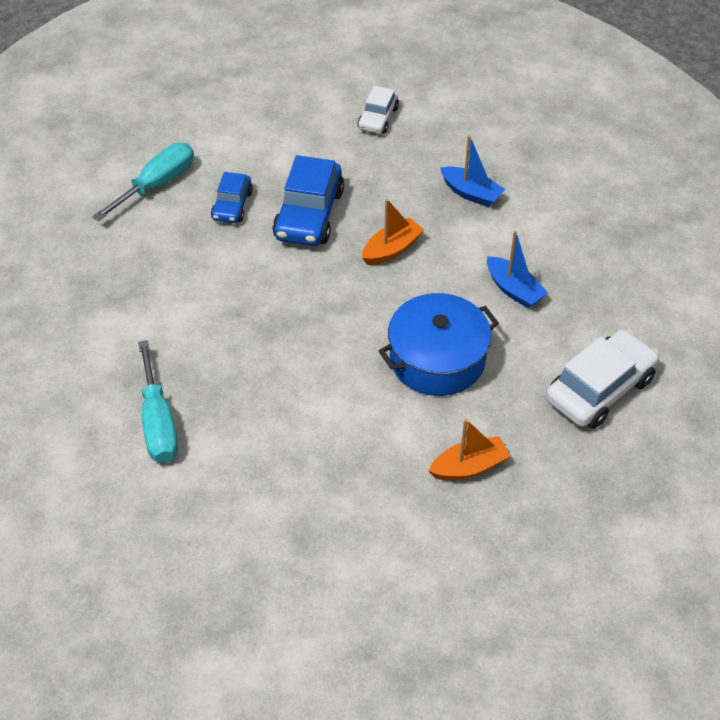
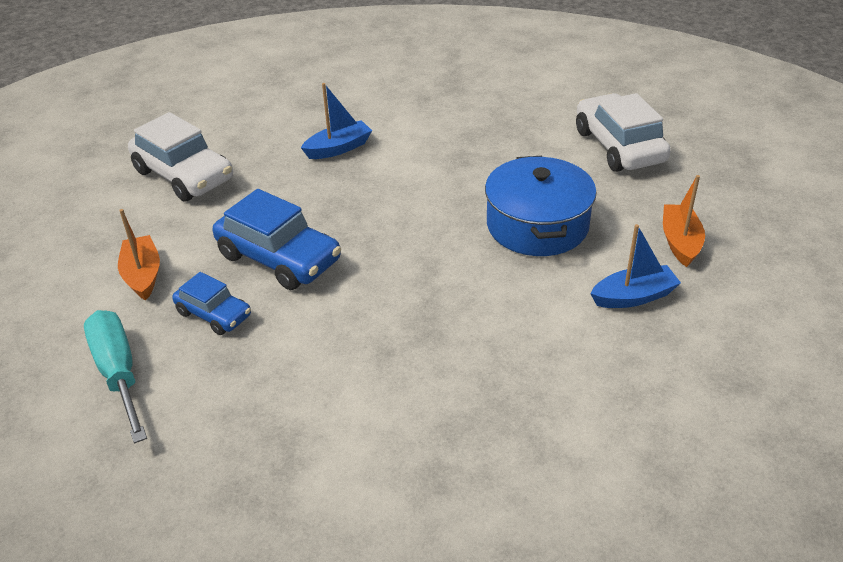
camera: 65 degrees left, 10 degrees down
turquoise screwdriver [138,340,178,463] -> none
white car [358,86,399,134] -> white car [128,112,233,202], size x1.73
orange boat [362,199,424,265] -> orange boat moved to [118,209,160,300]
blue boat [487,231,548,308] -> blue boat moved to [590,224,681,308]

